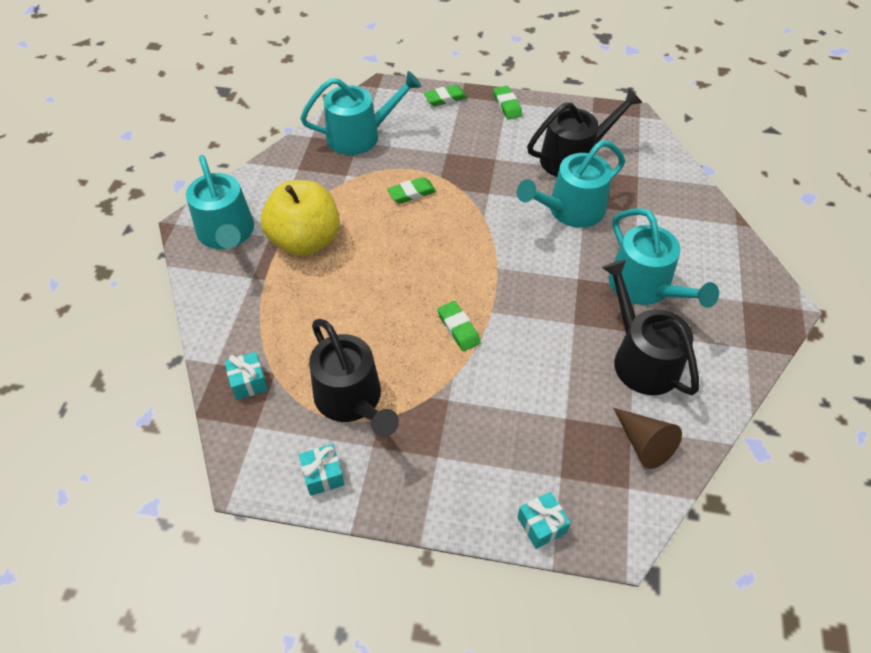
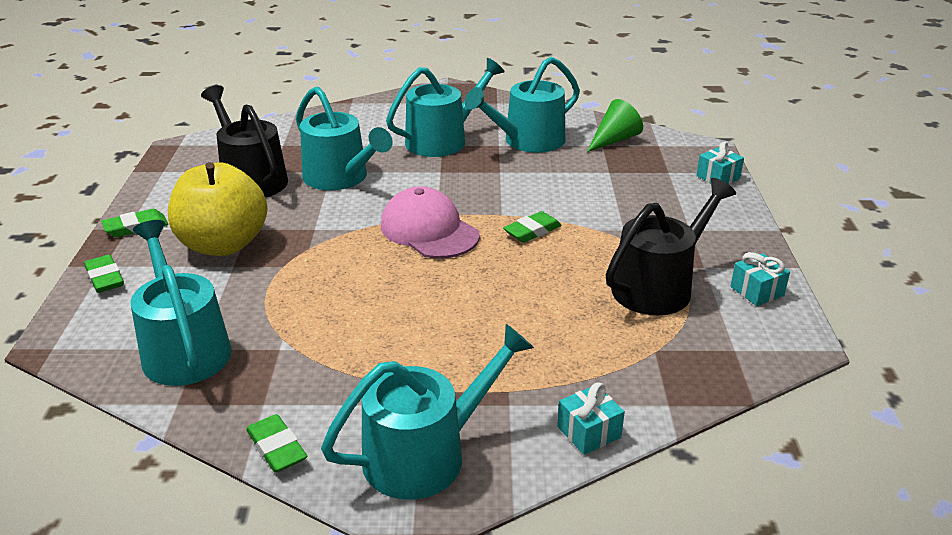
camera: 100 degrees left, 20 degrees down
turquoise gift [225,352,268,400] -> turquoise gift moved to [557,382,625,455]
yellow apple [261,180,340,256] -> yellow apple moved to [168,162,267,256]
green eraser [387,177,436,203] -> green eraser moved to [246,414,307,473]
black watering can [602,260,699,395] -> turquoise watering can [465,57,580,153]
brown cone [613,408,682,469] -> green cone [587,99,643,152]
none -> pink cap [381,186,480,258]

